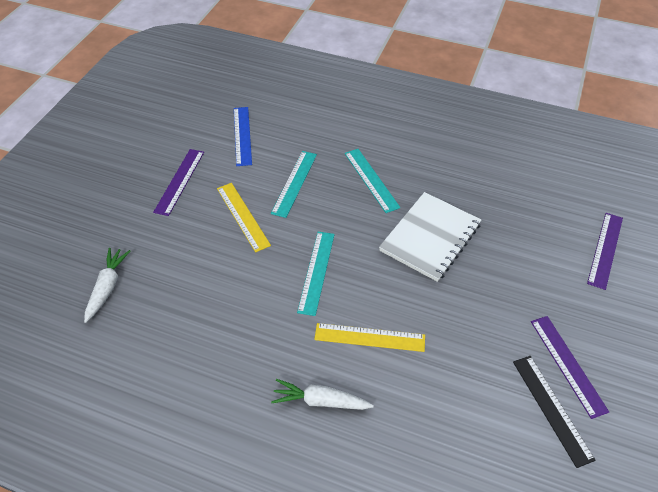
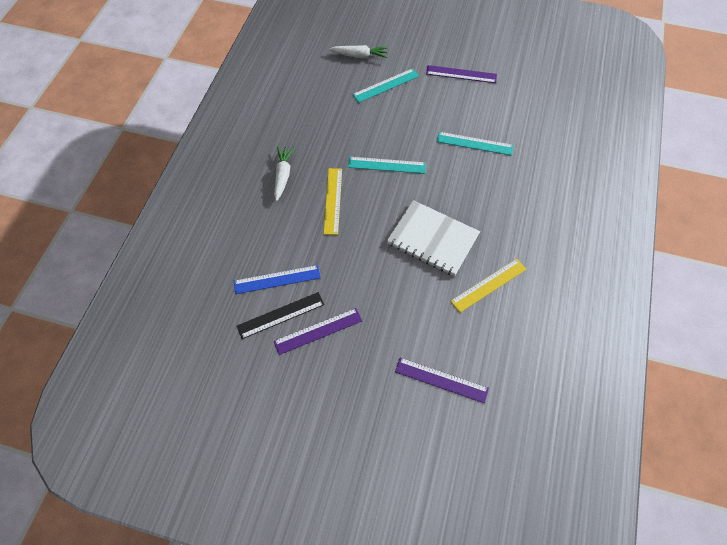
camera: 85 degrees right, 10 degrees up
yellow ruler [217,183,271,252] -> yellow ruler moved to [450,259,527,313]
blue ruler [234,107,252,166] -> blue ruler moved to [234,265,321,294]
turquoise ruler [345,149,400,213] -> turquoise ruler moved to [352,68,419,103]

